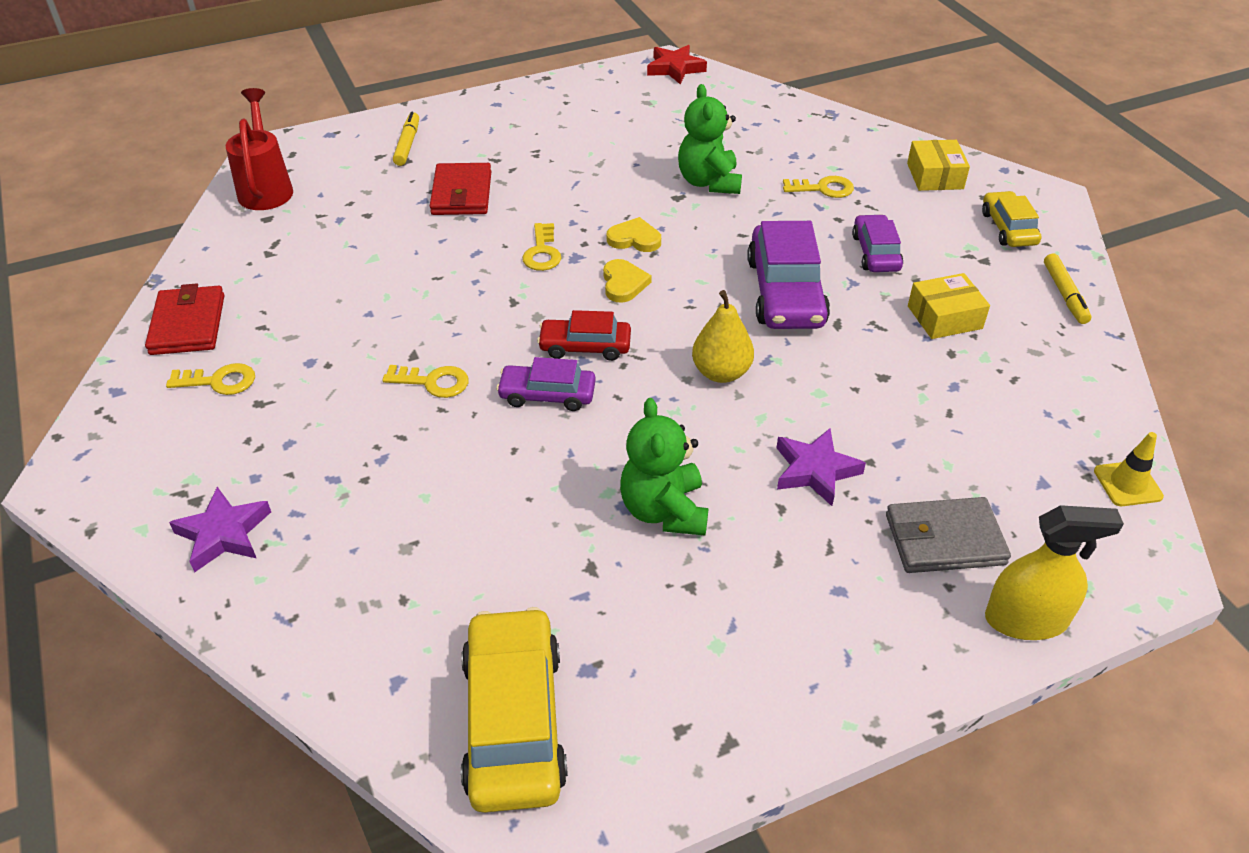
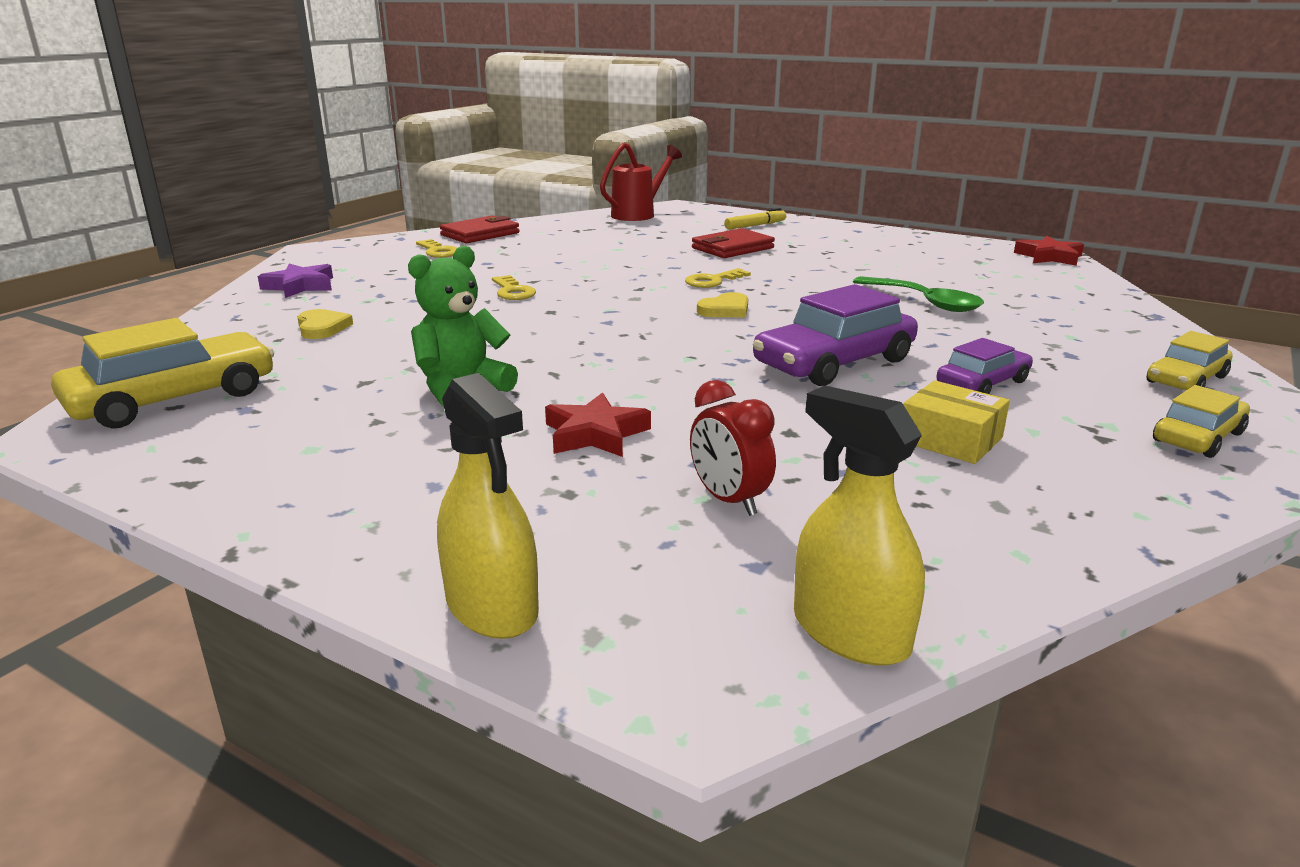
camera: 55 degrees right, 20 degrees down
purple car [496,357,596,411] -> none
red car [537,310,631,361] -> none
yellow heart [607,217,661,252] -> yellow heart moved to [297,309,353,339]
green teddy bear [678,84,742,194] -> green spoon [853,276,984,312]
yellow pear [692,290,754,383] -> none
purple star [776,428,866,506] -> red star [545,392,651,457]
yellow key [783,176,854,198] -> none
grey wallet [886,497,1011,573] -> none
yellow box [907,140,970,191] -> yellow car [1147,331,1233,390]
yellow marker [1044,253,1092,324] -> none
yellow traffic cone [1094,432,1164,506] -> yellow spray bottle [794,385,925,666]
none -> red clock [690,380,776,516]

